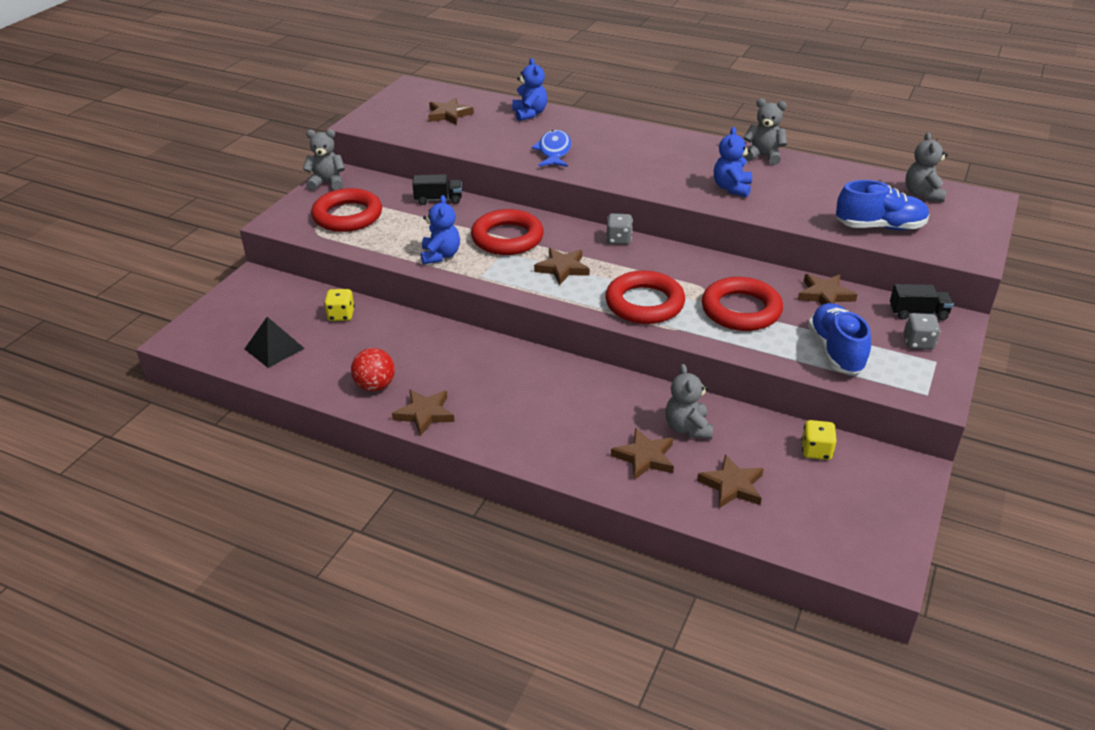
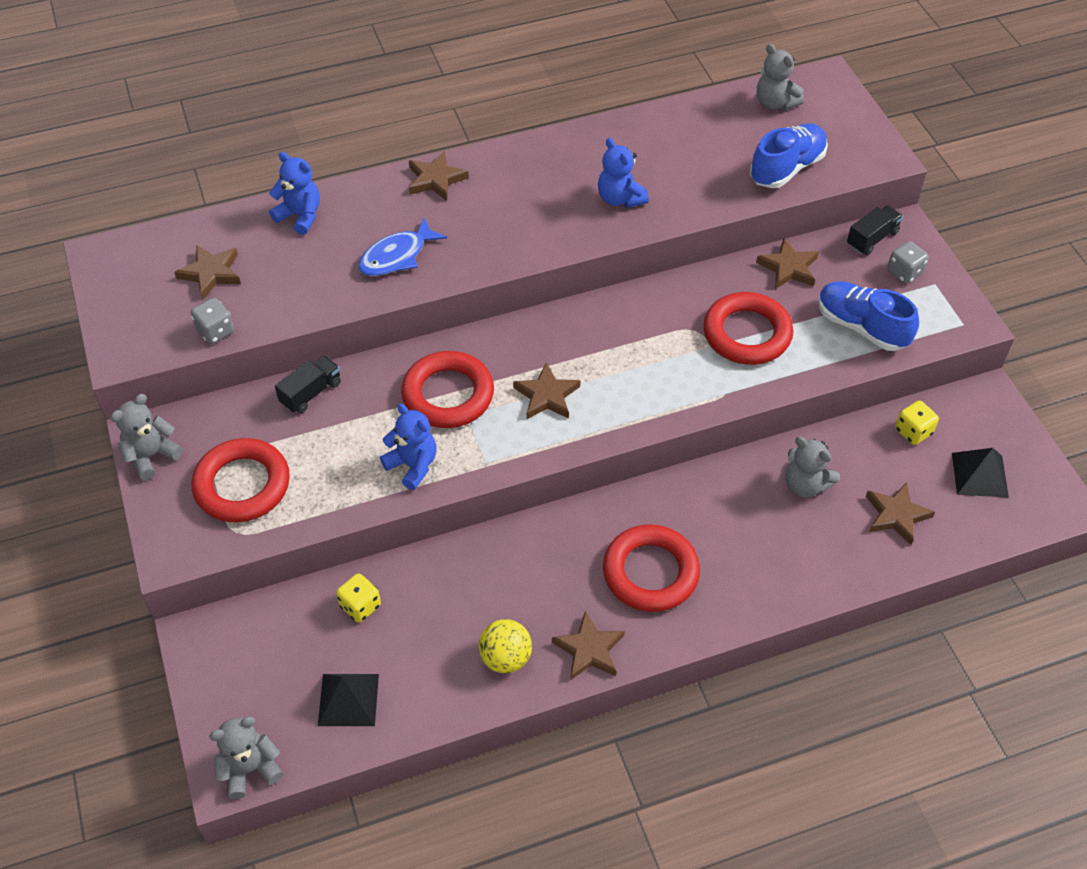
camera: 45 degrees left, 15 degrees up
red ball [351,348,395,391] -> yellow ball [478,619,532,673]
blue fish [531,130,571,167] -> blue fish turned 90 degrees counterclockwise [358,218,447,276]
red ring [605,271,685,324] -> red ring moved to [603,524,700,612]
grey dice [606,213,633,245] -> grey dice moved to [191,298,234,344]
brown star [611,428,674,480] -> brown star moved to [409,151,469,201]
grey teddy bear [743,99,787,165] -> grey teddy bear moved to [209,717,283,799]
none -> black pyramid [952,448,1009,498]

